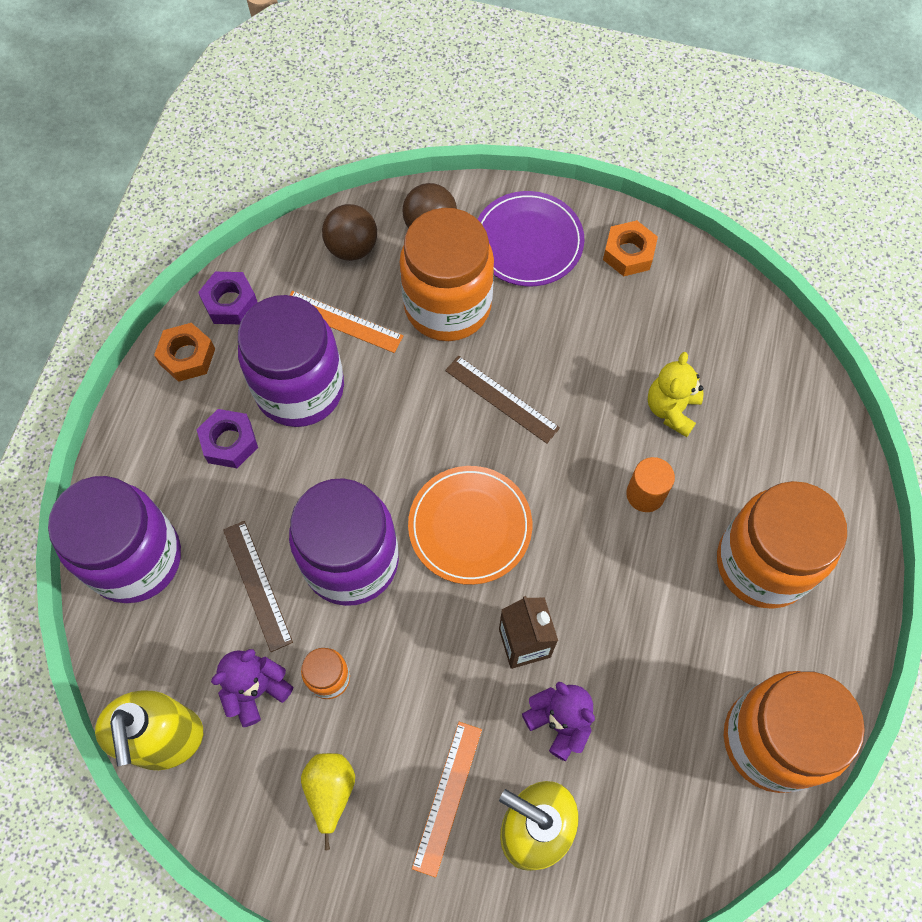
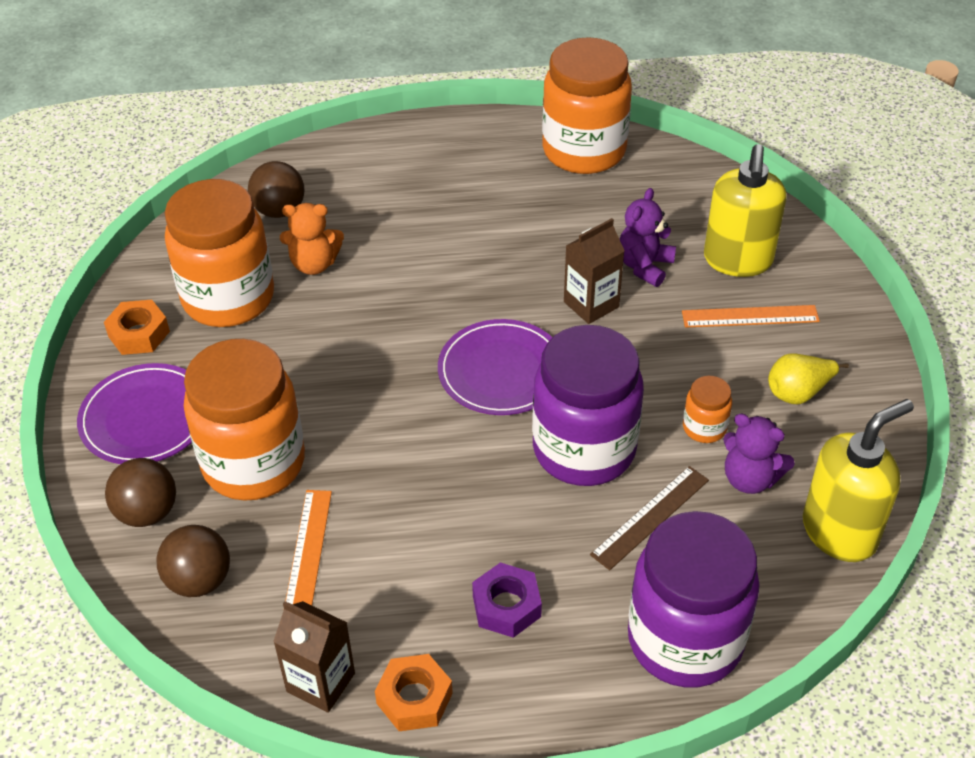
camera: 110 degrees left, 20 degrees down
purple nut [198,272,258,324] -> brown carton [273,601,355,713]
purple jar [238,295,344,427] -> none
orange plate [408,466,532,585] -> purple plate [438,319,552,415]
brown ruler [445,356,560,444] -> none
orange cylinder [626,457,675,512] -> none
yellow teddy bear [648,352,703,437] -> orange teddy bear [280,203,344,275]
orange jar [717,481,847,609] -> orange jar moved to [165,179,274,327]
none -> brown ball [248,161,304,218]

